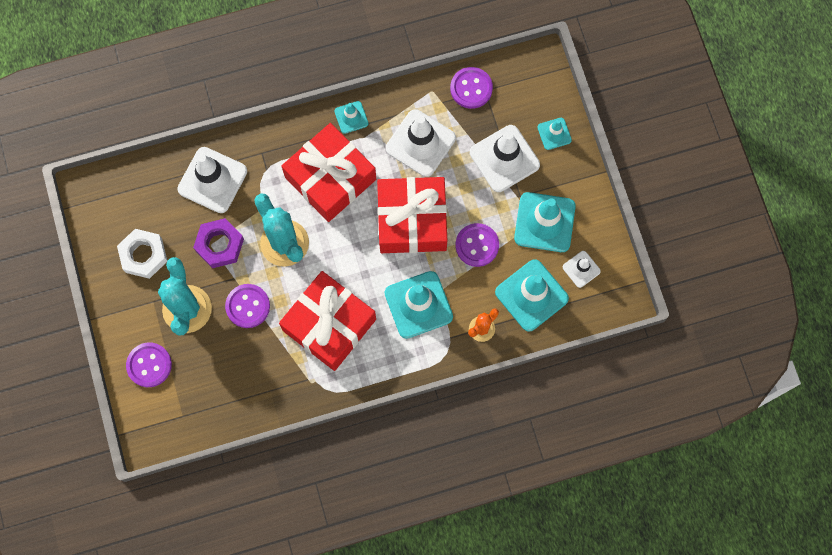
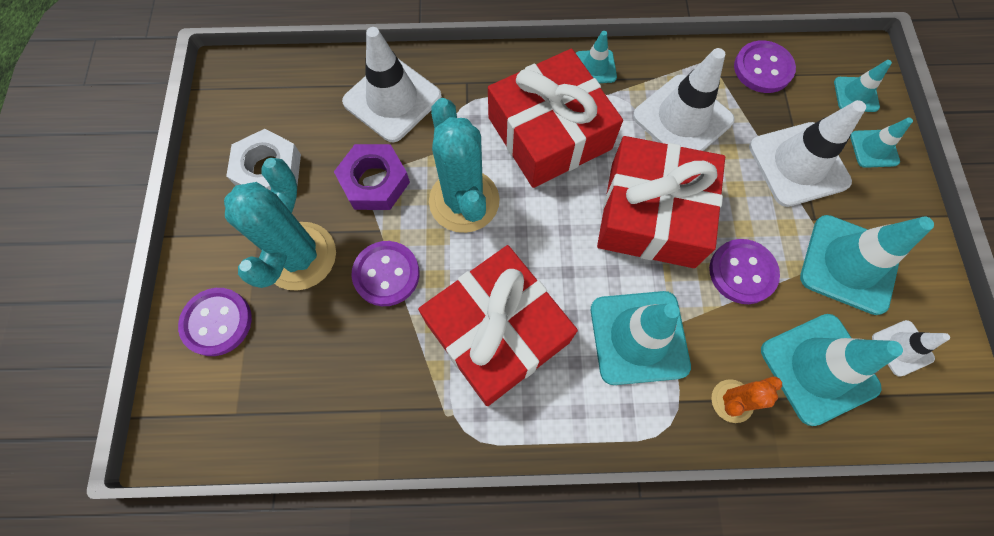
camera: 15 degrees right, 5 degrees down
none -> turquoise traffic cone [834,60,892,112]

